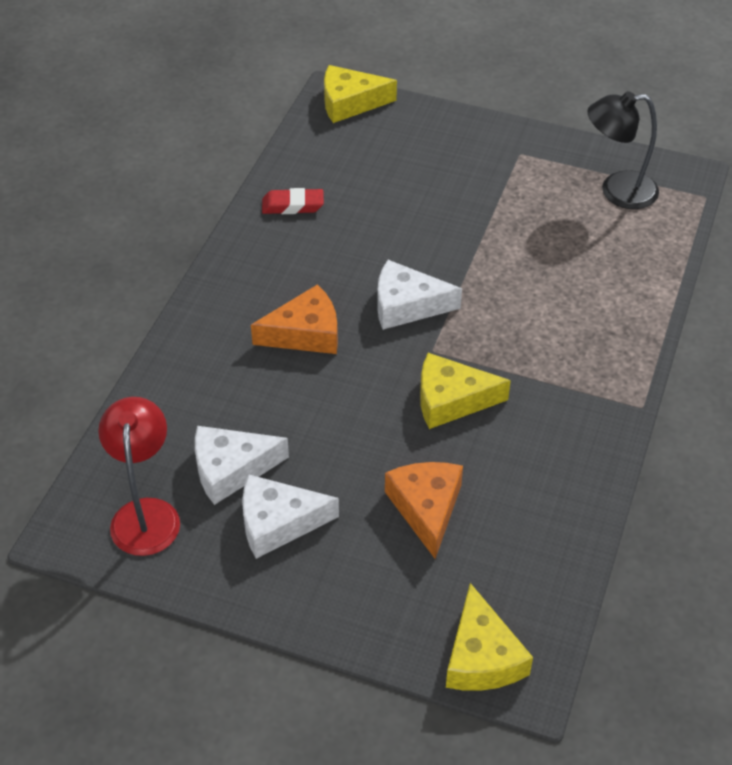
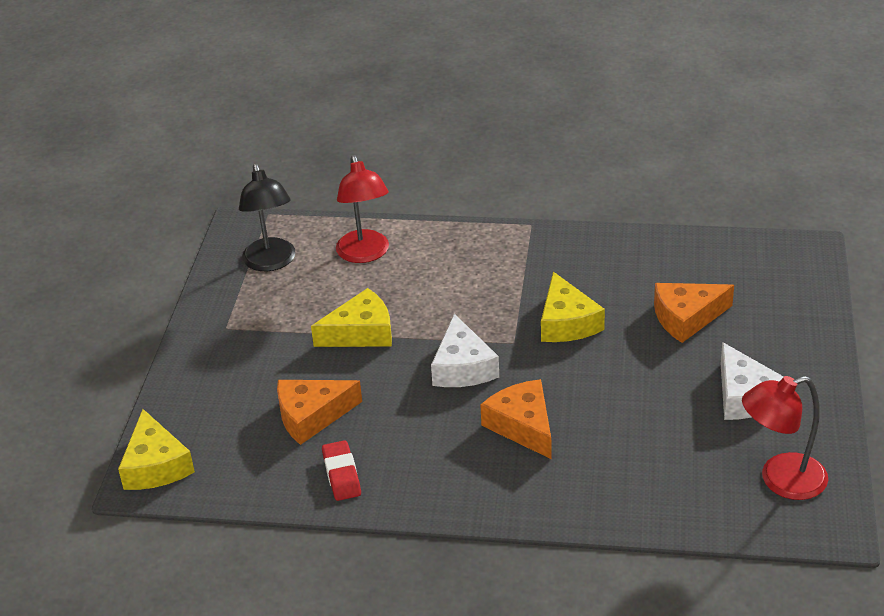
camera: 100 degrees left, 10 degrees down
white cheese [195,426,289,505] -> none
yellow cheese [446,583,533,691] -> yellow cheese moved to [311,288,392,347]
none -> orange cheese [277,380,362,445]
none -> red lamp [336,155,389,263]

